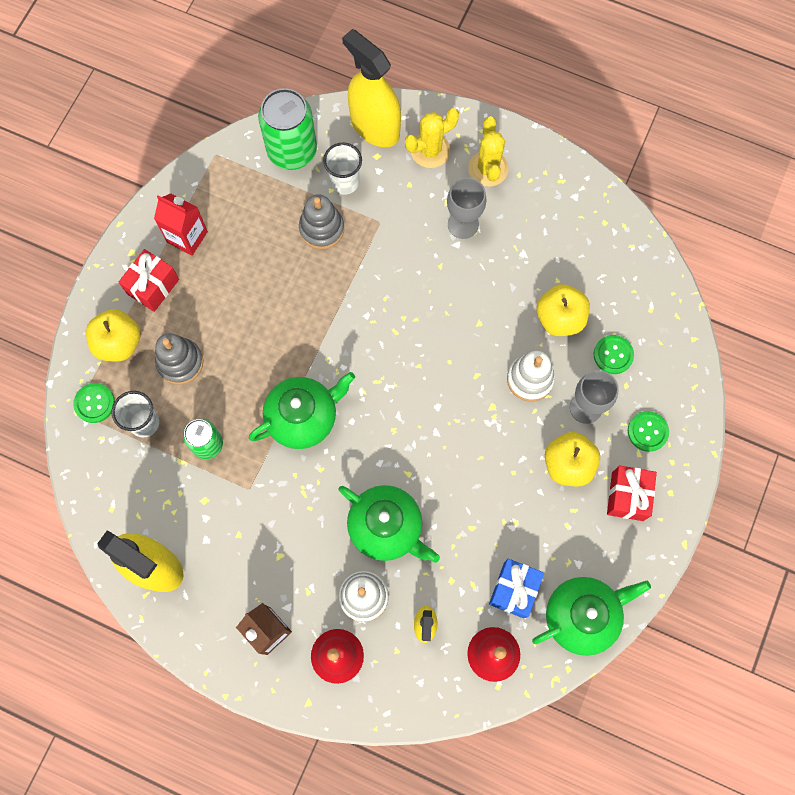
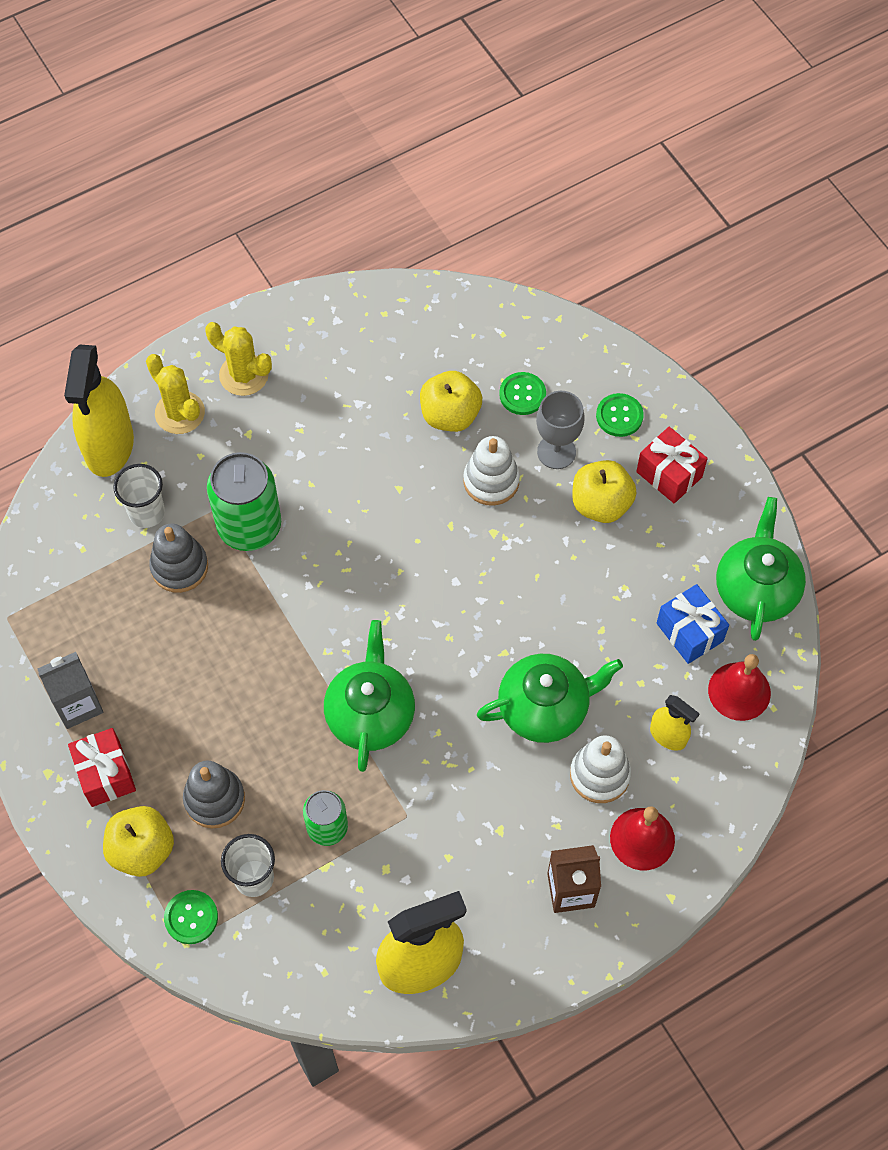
camera: 55 degrees left, 10 degrees down
red carton [154,194,208,256] -> grey carton [37,652,103,729]
green can [258,88,317,170] -> green can moved to [207,452,281,551]
yellow spray bottle [342,29,401,147] -> yellow spray bottle turned 75 degrees counterclockwise [64,344,134,477]
yellow cactus [405,108,459,168] -> yellow cactus turned 45 degrees counterclockwise [146,354,205,434]
grey goblet [447,177,487,239] -> none

